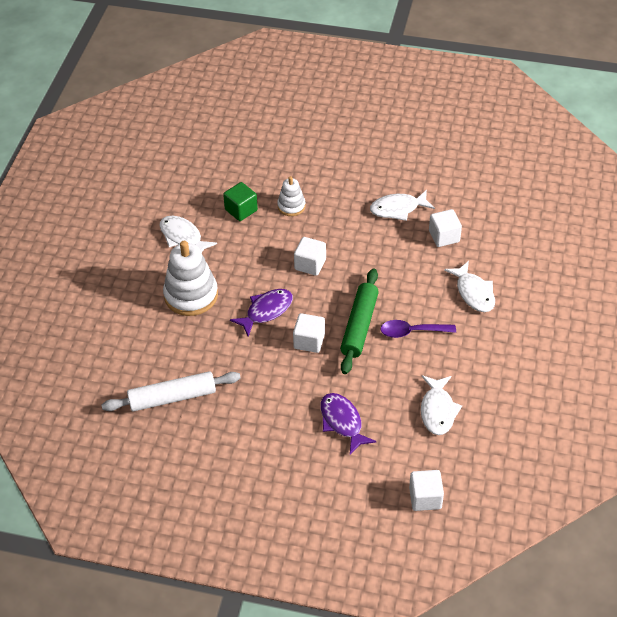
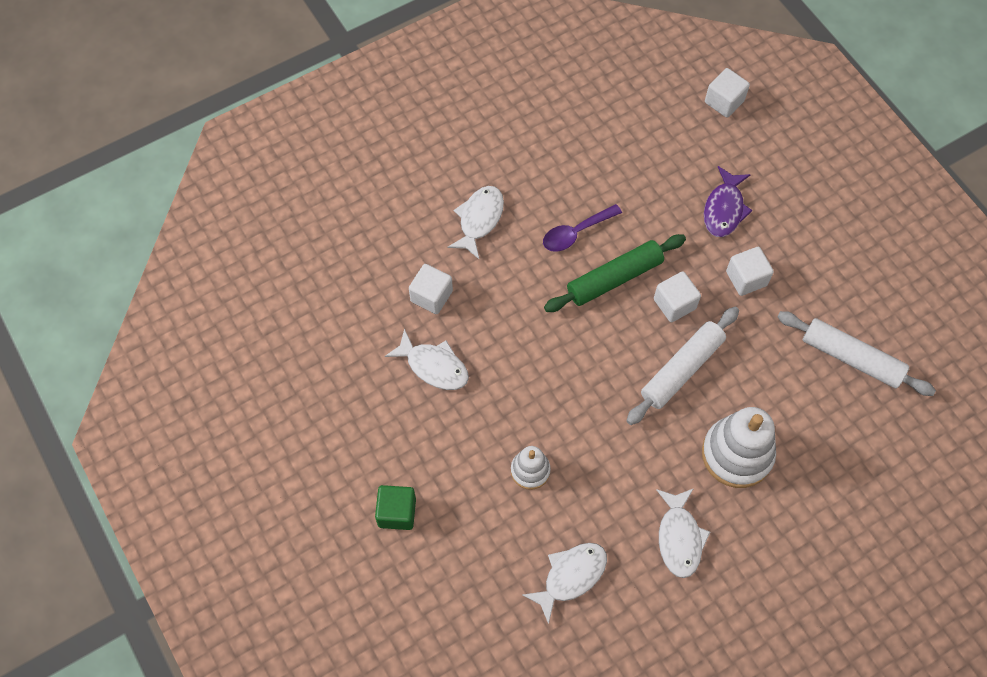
camera: 135 degrees left, 15 degrees up
green cube [223,182,258,221] -> green cube moved to [375,485,416,530]
purple fish [230,289,293,337] -> white rolling pin [627,307,739,425]
white cube [294,237,326,276] -> white cube moved to [726,247,774,296]
purple spoon [380,320,456,338] -> purple spoon turned 105 degrees clockwise [543,204,622,252]
white fish [421,375,462,435] -> white fish moved to [523,543,607,624]

